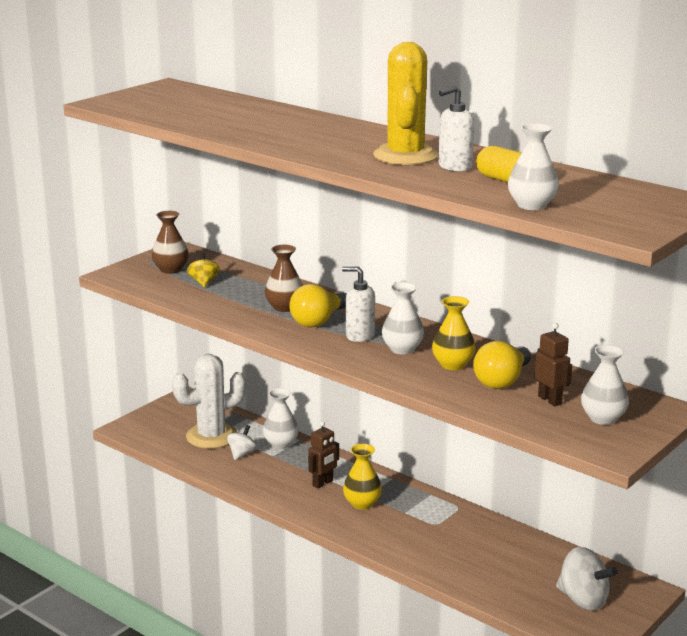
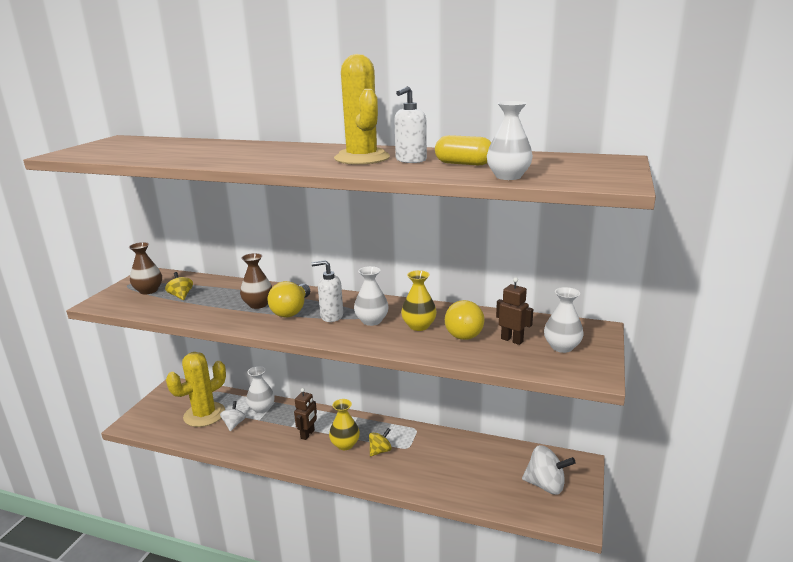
camera: 20 degrees left, 0 degrees up
white cactus [172,354,246,449] -> yellow cactus [166,352,226,427]
none -> yellow spinning top [369,428,392,456]

